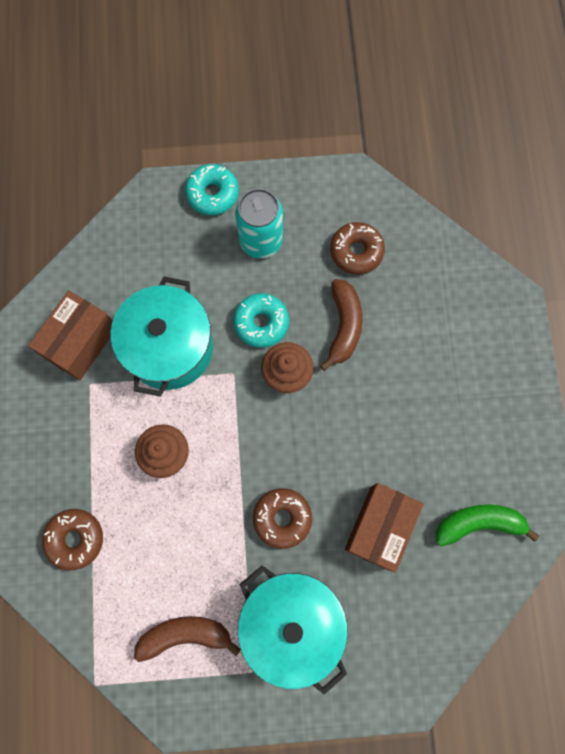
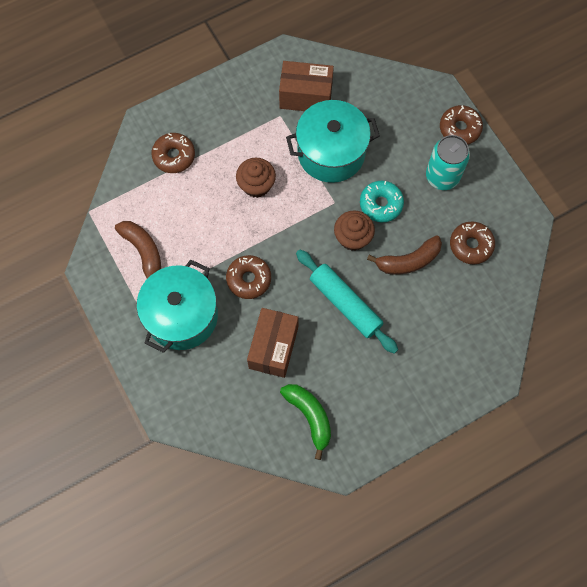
camera: 65 degrees right, 5 degrees down
turquoise donut [185,164,239,215] -> brown donut [440,105,483,144]
brown box [345,483,423,573] -> brown box turned 75 degrees counterclockwise [247,308,299,378]
none -> turquoise rolling pin [296,249,398,354]

